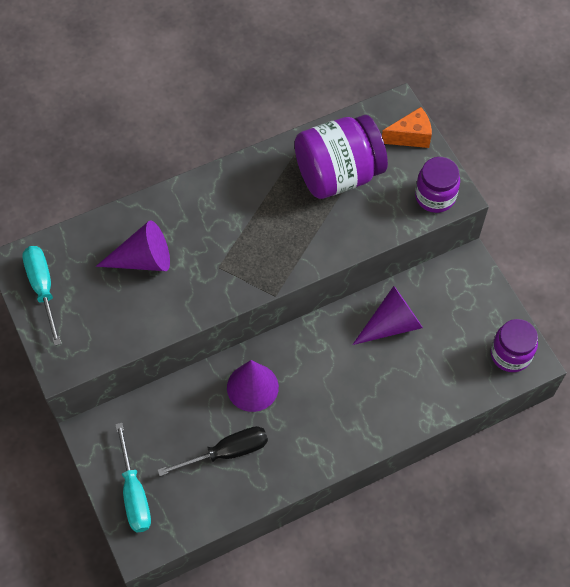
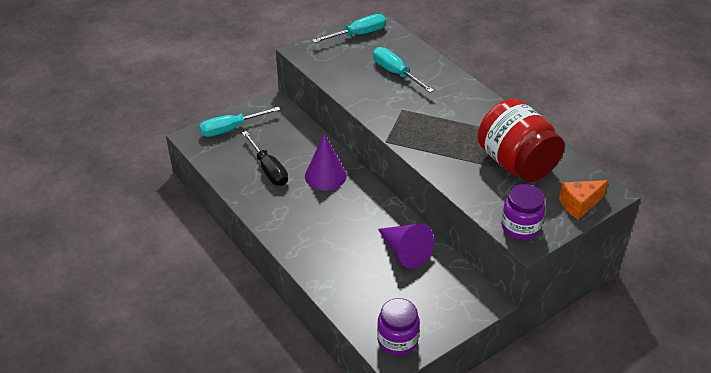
camera: 80 degrees right, 20 degrees down
purple cone [96,220,170,271] -> turquoise screwdriver [373,47,434,93]
purple jar [294,115,388,199] -> red jar [478,99,564,182]
orange cheese [382,107,432,148] -> orange cheese turned 90 degrees clockwise [559,180,608,220]

